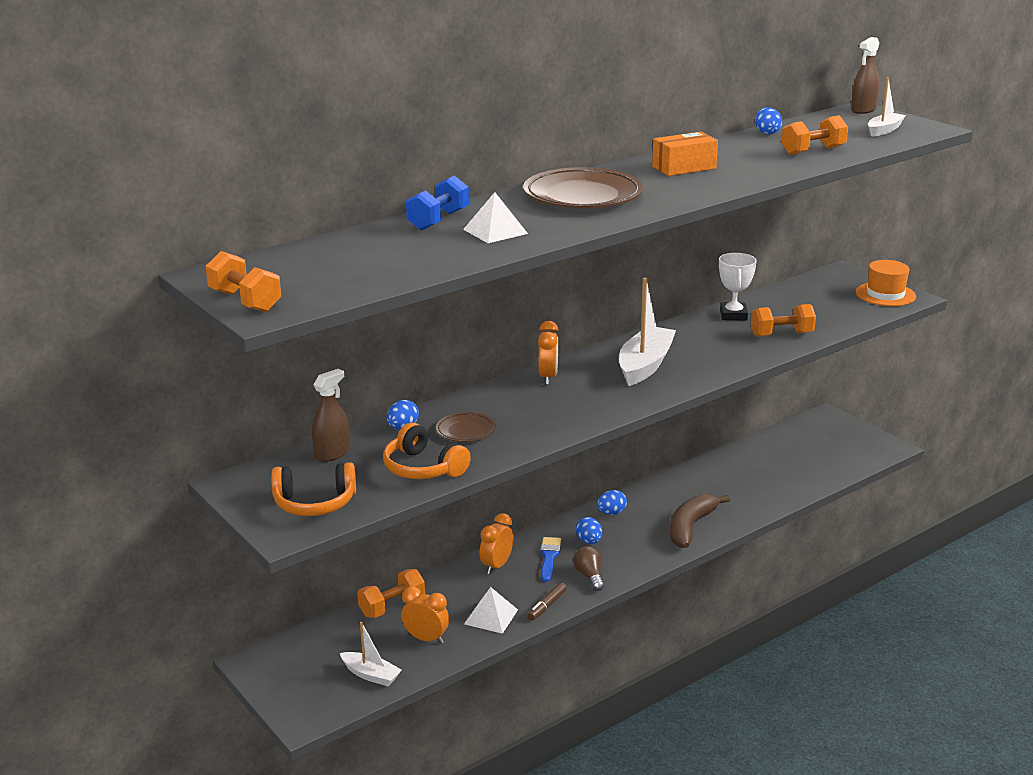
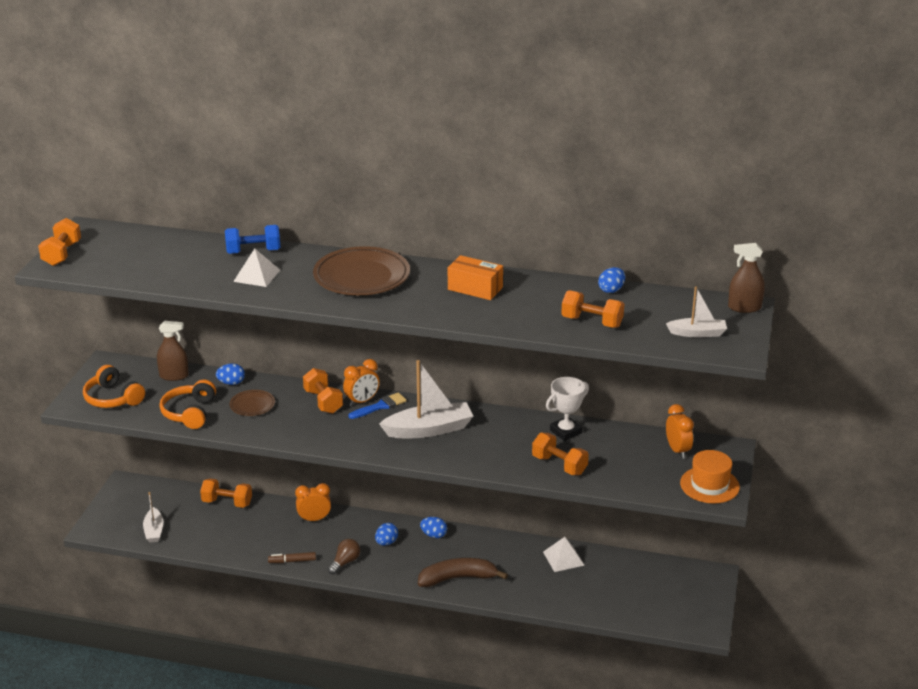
camera: 50 degrees right, 5 degrees up
orange clock [401,586,449,644] -> orange clock moved to [666,404,694,459]
white pyramid [464,587,518,634] -> white pyramid moved to [543,537,585,572]
blue brush [540,537,561,582] -> blue brush moved to [349,392,407,419]
none -> orange dumbbell [303,368,343,414]

